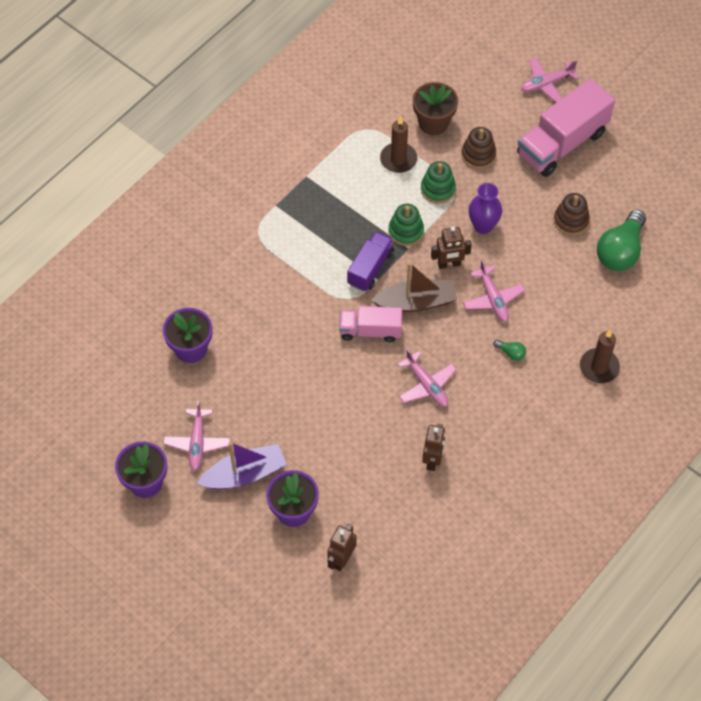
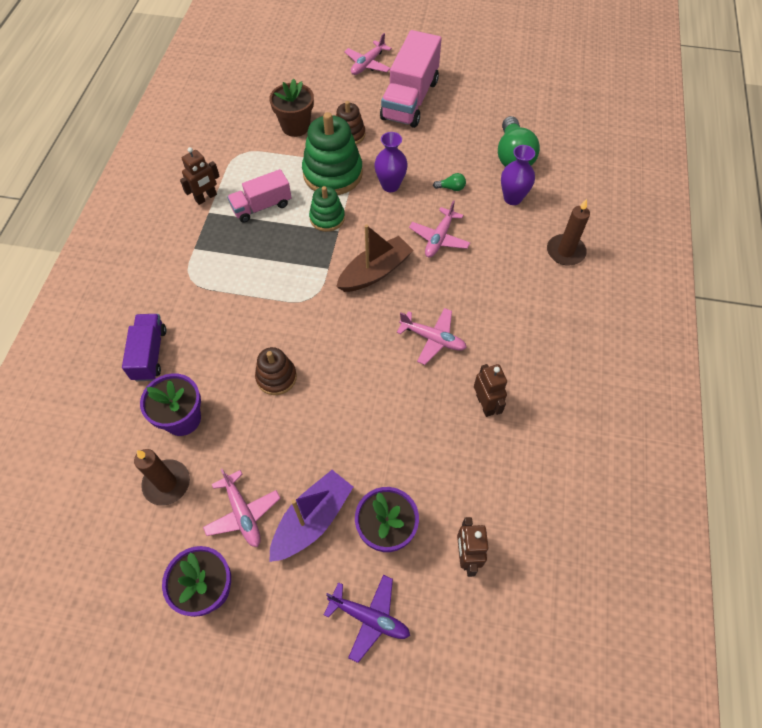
camera: 30 degrees left, 0 degrees up
pink truck [339,306,402,342] -> pink truck moved to [227,169,292,223]
purple truck [347,231,394,292] -> purple truck moved to [122,314,166,381]
brown candle [380,116,417,173] -> brown candle moved to [134,449,190,505]
green stacking toy [421,161,456,203] -> green stacking toy [302,112,363,195], size x1.77
brown robot [431,226,472,269] -> brown robot moved to [180,147,220,205]
pink plane [463,260,525,322] -> pink plane turned 75 degrees clockwise [409,200,470,257]
green light bulb [494,340,526,361] -> green light bulb moved to [433,173,466,191]
brown stacking toy [554,193,590,235] -> brown stacking toy moved to [255,347,297,395]
none -> purple plane [324,575,410,663]
none -> purple vase [501,145,535,205]

